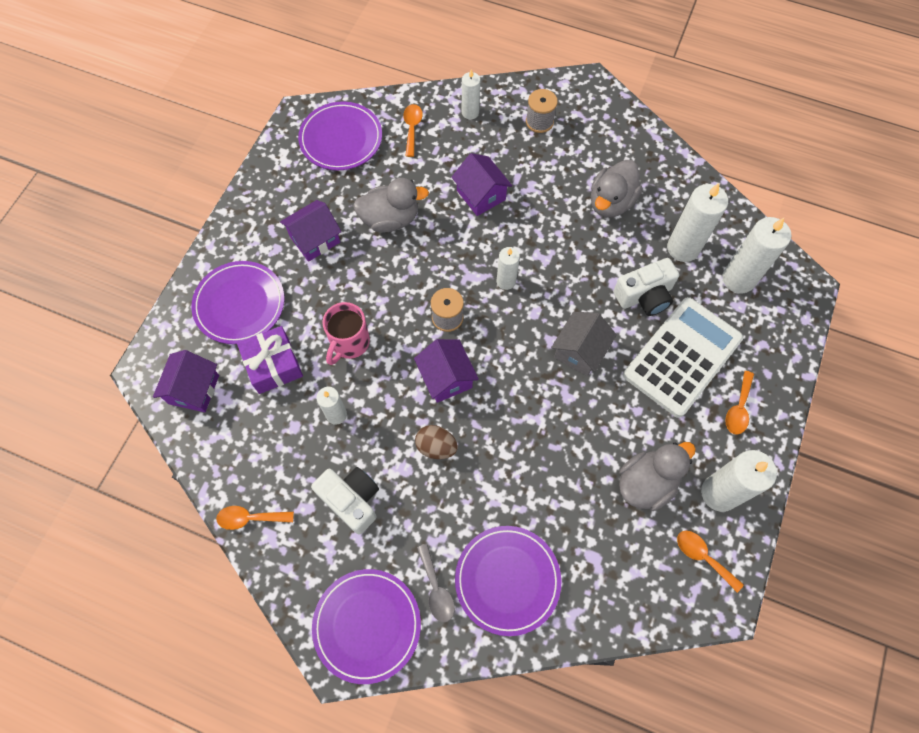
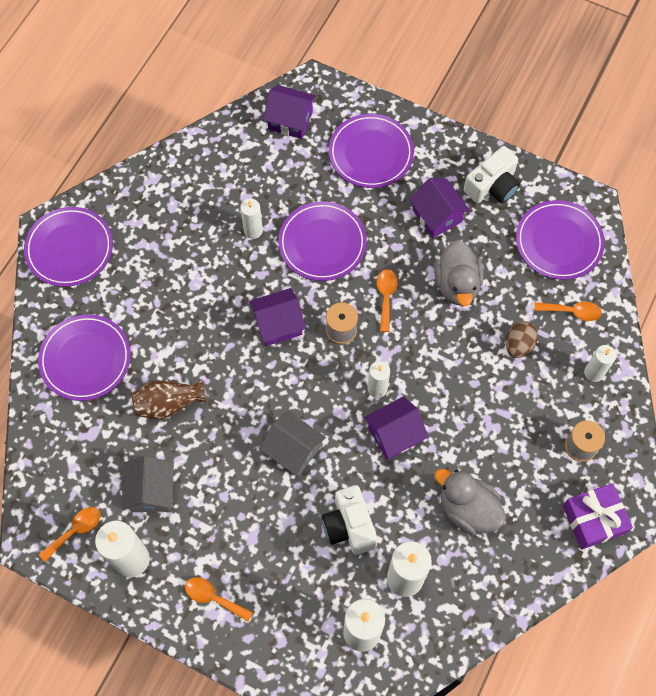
camera: 95 degrees right, 0 degrees up
orange spoon [216,506,294,530] -> orange spoon moved to [377,269,398,332]
purple gift [237,326,303,394] -> purple gift moved to [563,483,633,549]
white camera [311,467,379,535] -> white camera moved to [464,146,520,203]
pink mug [323,302,370,365] -> purple plate [278,201,367,281]
brown egg [415,425,458,459] -> brown egg moved to [506,321,538,358]
grey spoon [417,544,455,622] -> none
purple house [451,153,512,216] -> purple house moved to [364,396,429,460]
grey duck [619,442,696,511] -> grey house [121,456,174,512]
white calculator [623,297,743,418] -> none
none -> brown vase [131,380,206,420]

